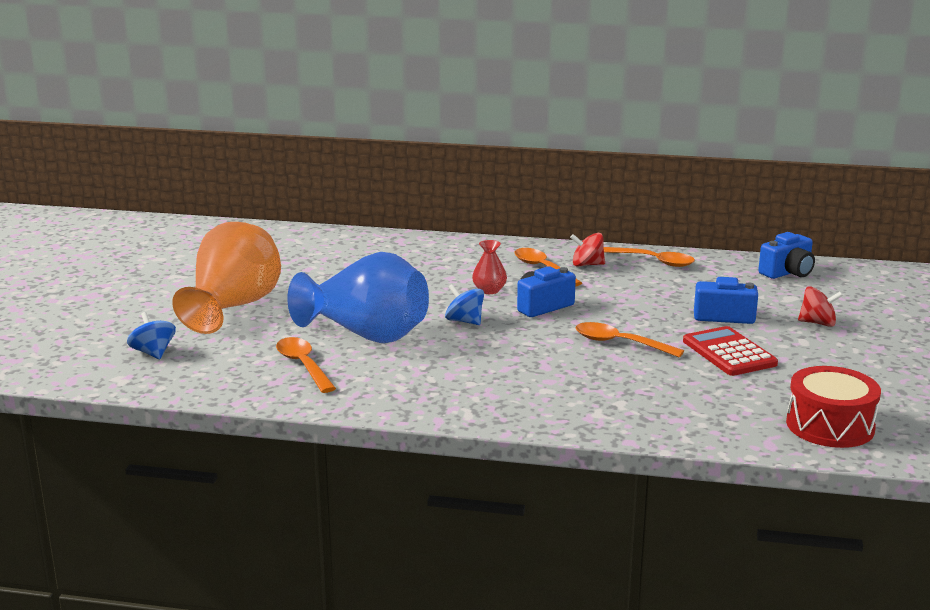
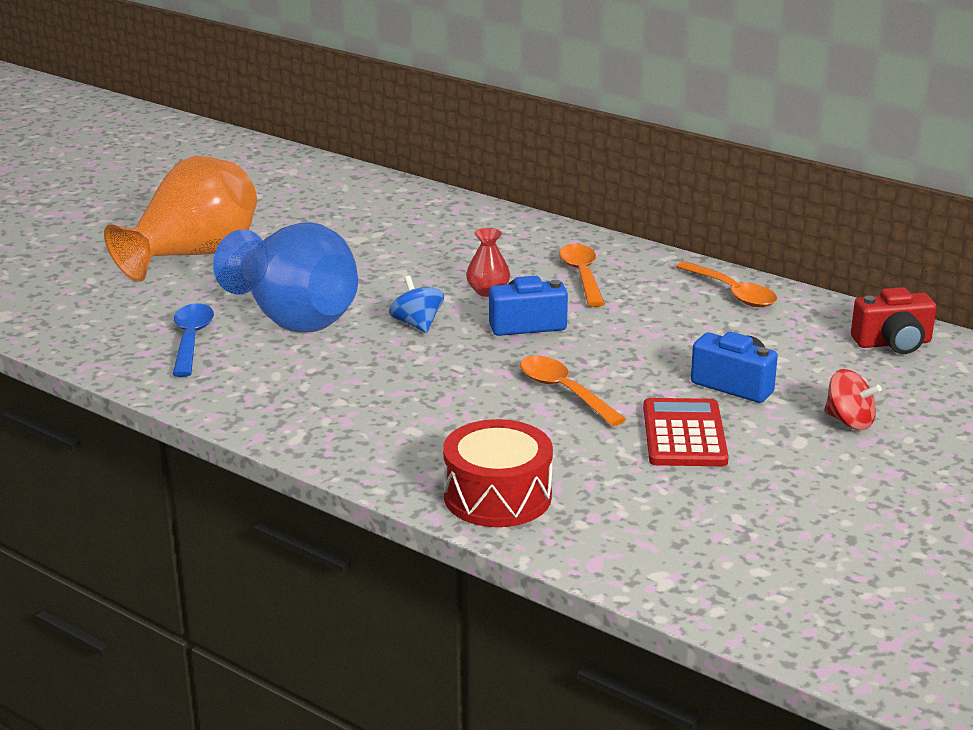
camera: 25 degrees right, 5 degrees up
blue spinning top [127,312,176,359] -> none
orange spoon [276,337,336,393] -> blue spoon [172,303,214,377]
red spinning top [570,233,605,267] -> none
blue camera [758,232,815,279] -> red camera [851,287,937,354]
red drum [786,366,881,448] -> red drum moved to [443,419,553,527]

